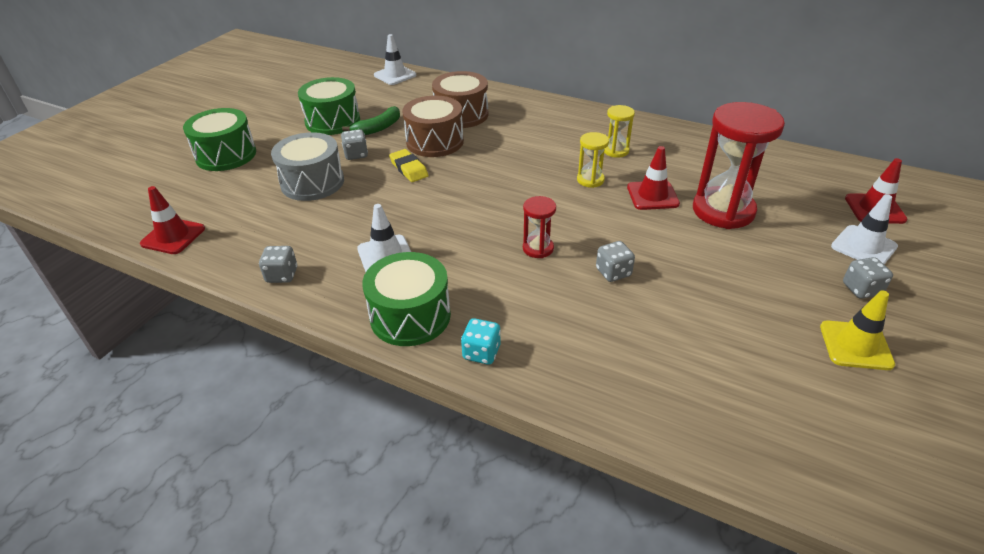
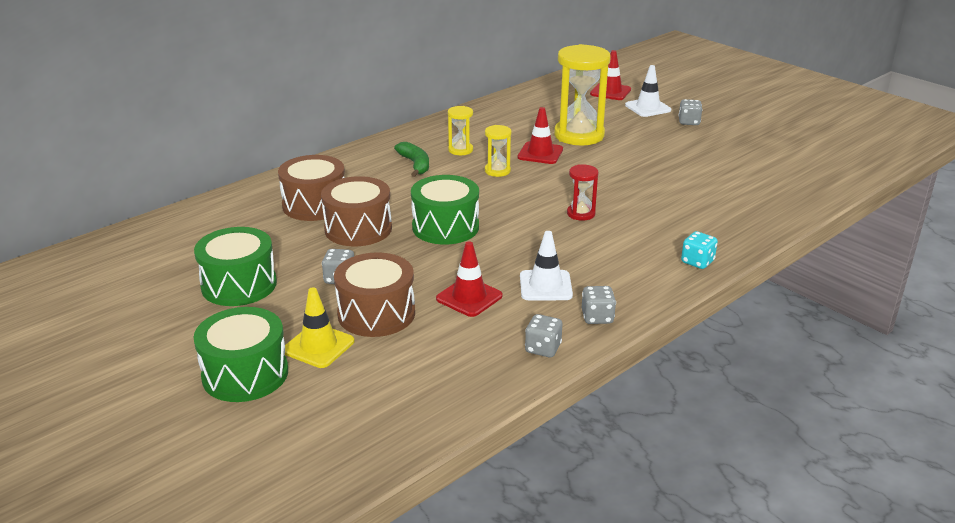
camera: 70 degrees left, 10 degrees down
red traffic cone [140,186,205,254] -> red traffic cone moved to [436,241,503,317]
grey drum [271,132,344,201] -> brown drum [334,252,415,337]
green banana [342,106,400,135] -> green banana moved to [394,142,429,177]
green drum [362,252,451,346] -> green drum moved to [411,175,479,245]
white traffic cone [374,34,416,85] -> none
yellow eraser [389,149,429,182] -> none
grey dice [596,241,635,282] -> grey dice moved to [582,286,616,324]
red hourglass [693,102,785,229] -> yellow hourglass [554,44,611,145]
yellow traffic cone [820,290,895,370] -> yellow traffic cone moved to [285,287,355,368]

